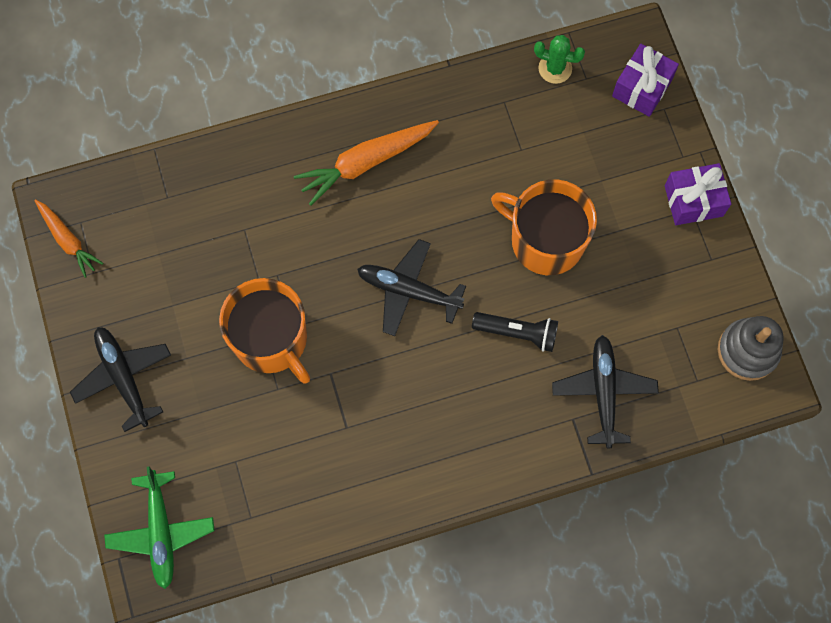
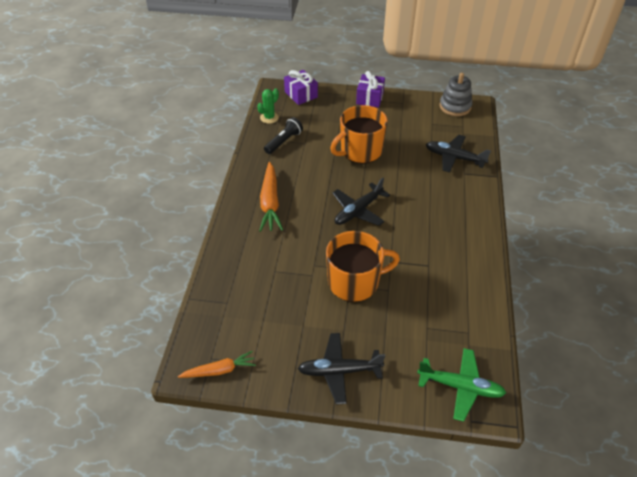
camera: 65 degrees left, 25 degrees down
black flashlight [472,312,558,352] -> black flashlight moved to [264,117,303,154]

